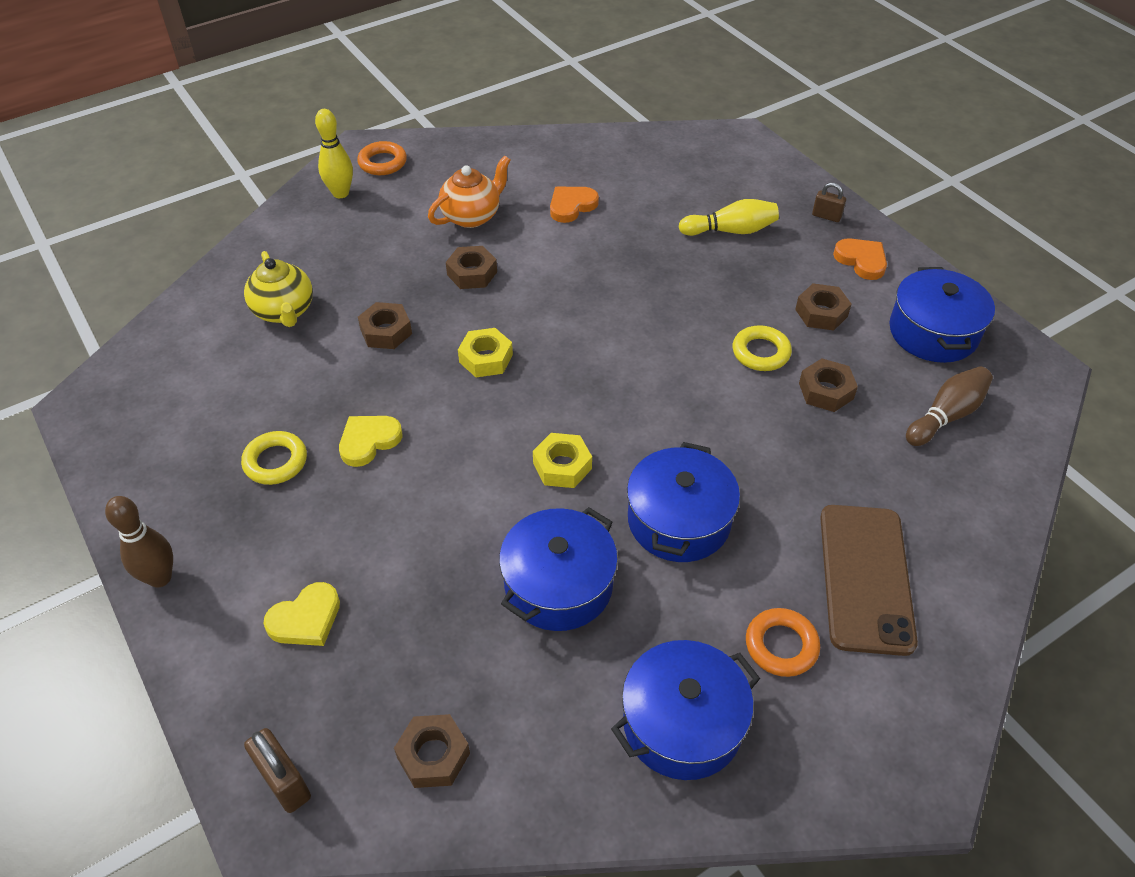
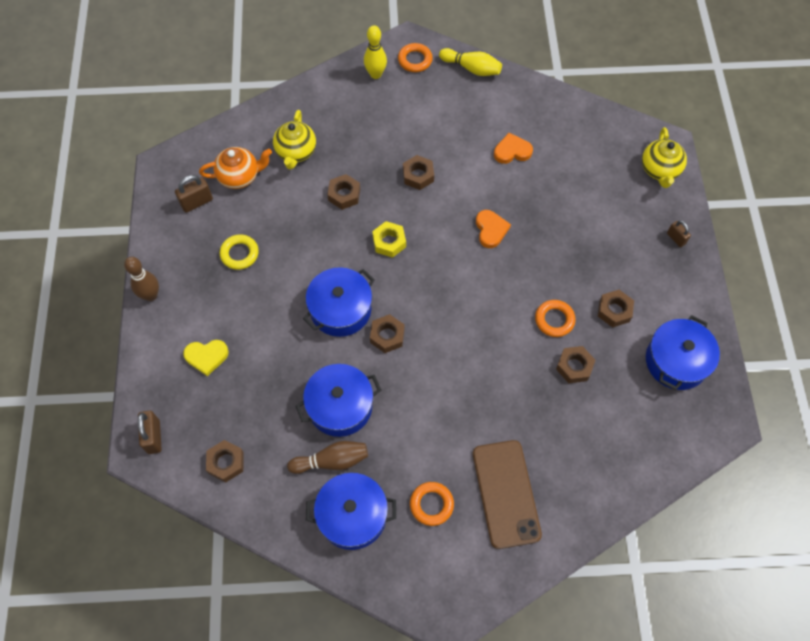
camera: 30 degrees right, 15 degrees up
yellow heart [339,416,403,467] -> none
orange teapot [428,156,511,228] -> orange teapot moved to [199,147,272,189]
yellow nut [533,433,592,488] -> brown nut [370,314,405,353]
blue pot [627,442,740,562] -> blue pot moved to [303,267,374,337]
yellow bowling pin [679,199,779,236] -> yellow bowling pin moved to [439,48,502,76]
yellow ring [733,325,792,371] -> orange ring [535,300,576,337]
brown phone [820,505,918,656] -> brown phone turned 45 degrees counterclockwise [473,440,542,549]
orange heart [833,238,887,280] -> orange heart moved to [476,210,511,248]
brown bowling pin [906,366,993,446] -> brown bowling pin moved to [287,441,368,474]
none -> brown padlock [175,175,213,213]
none -> yellow teapot [642,127,687,188]

